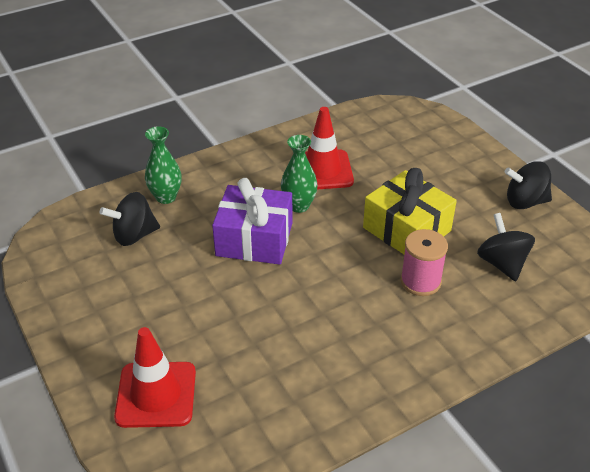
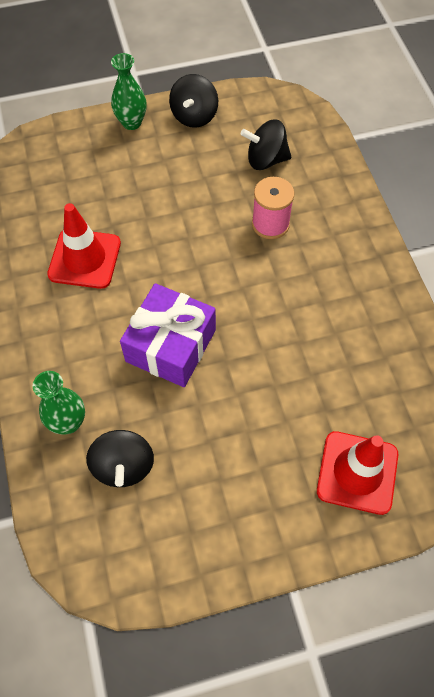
camera: 75 degrees left, 20 degrees up
green vase [281,135,318,213] -> green vase moved to [111,53,147,130]
yellow gift [363,168,457,255] -> none

